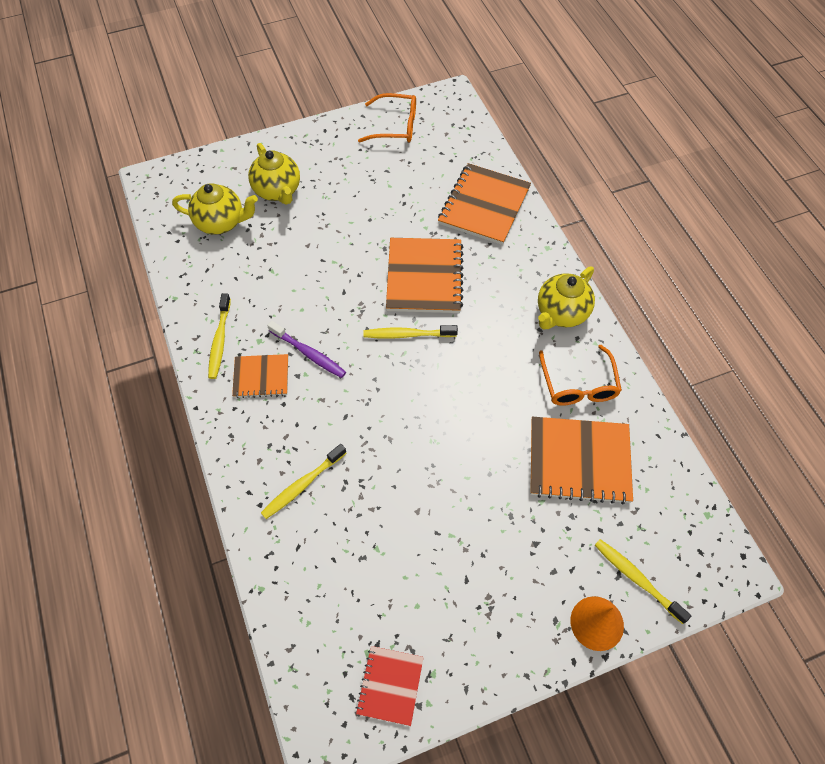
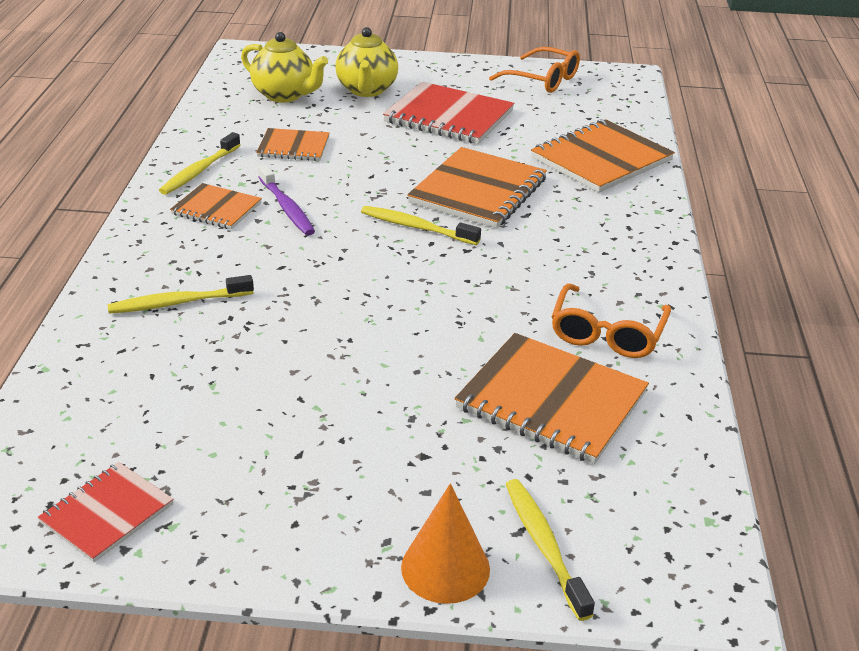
camera: 25 degrees right, 25 degrees down
yellow teapot [538,267,595,329] -> none
none -> orange notebook [256,128,330,161]
none -> red notebook [383,82,514,144]

